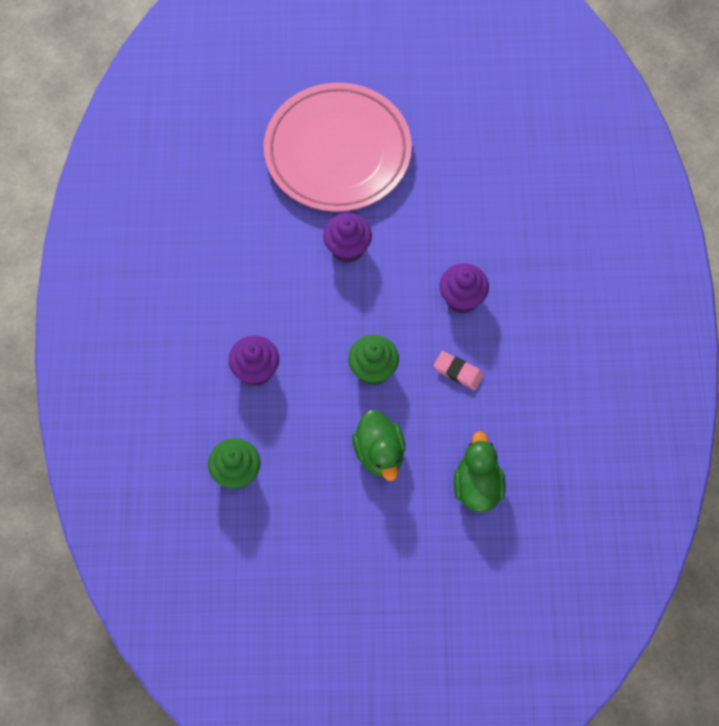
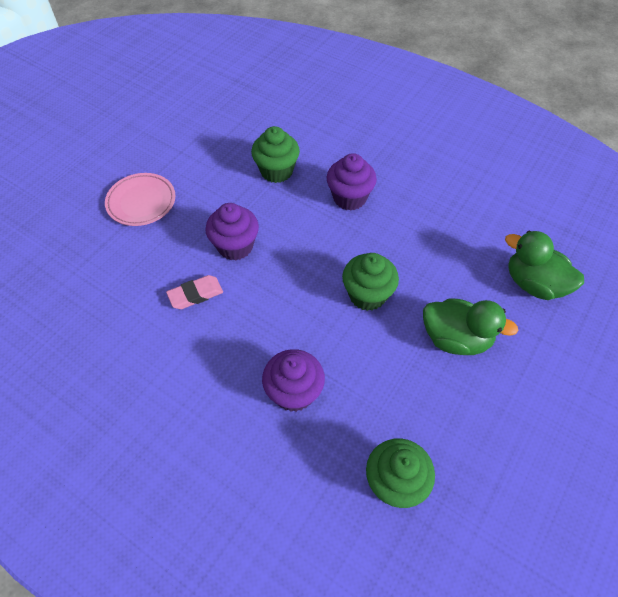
camera: 55 degrees left, 10 degrees down
pink plate [264,83,412,212] -> pink plate [105,173,176,226], size x0.45
pink eraser [434,351,484,390] -> pink eraser moved to [166,275,223,309]
none -> green cupcake [251,126,300,183]

